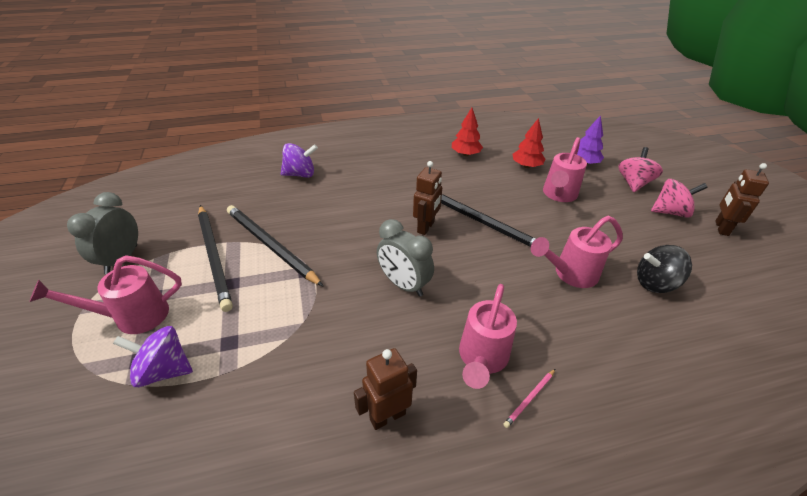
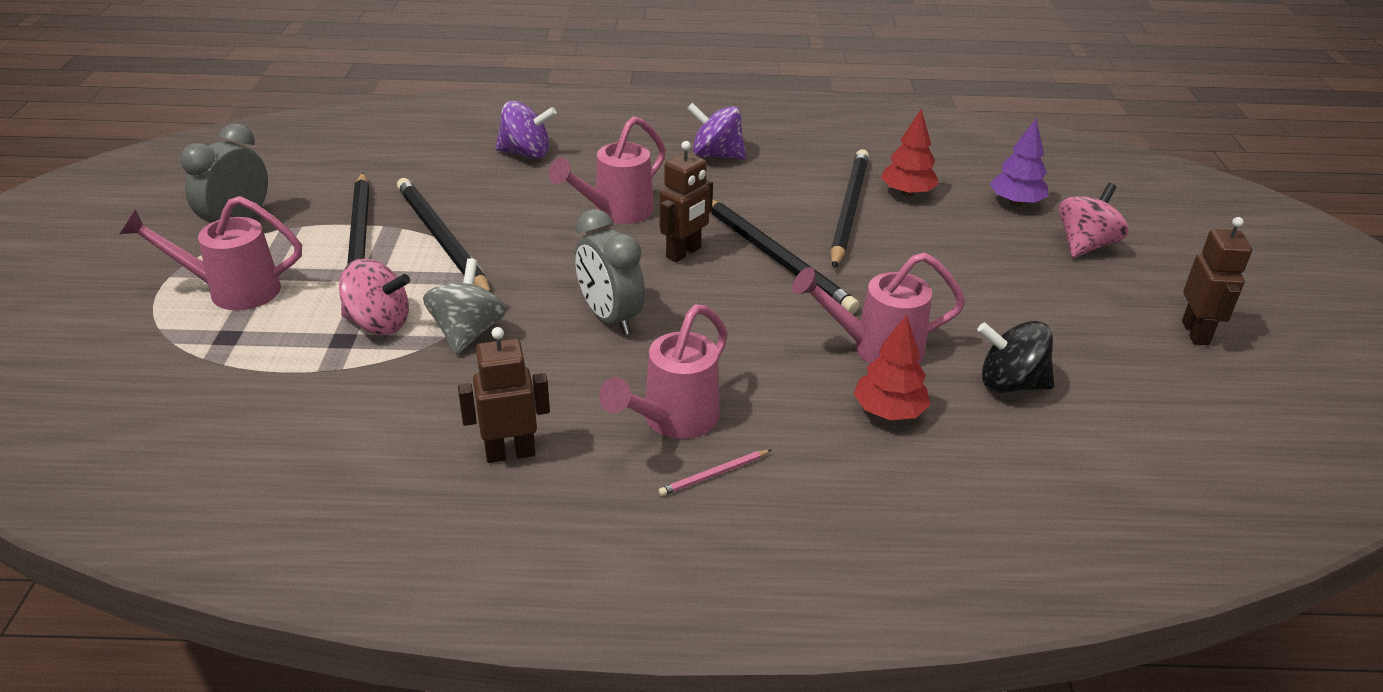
camera: 15 degrees right, 5 degrees down
purple spinning top [113,326,193,387] -> purple spinning top moved to [687,103,746,160]
red tree [452,108,483,156] -> red tree moved to [853,314,931,420]
pink watering can [543,137,587,202] -> pink watering can moved to [549,116,666,224]
pink spinning top [651,179,708,218] -> pink spinning top moved to [339,259,410,335]
brown robot [715,163,769,236] -> brown robot turned 150 degrees clockwise [1182,217,1252,345]
none -> grey spinning top [423,258,506,355]
none -> black pencil [830,149,869,268]

